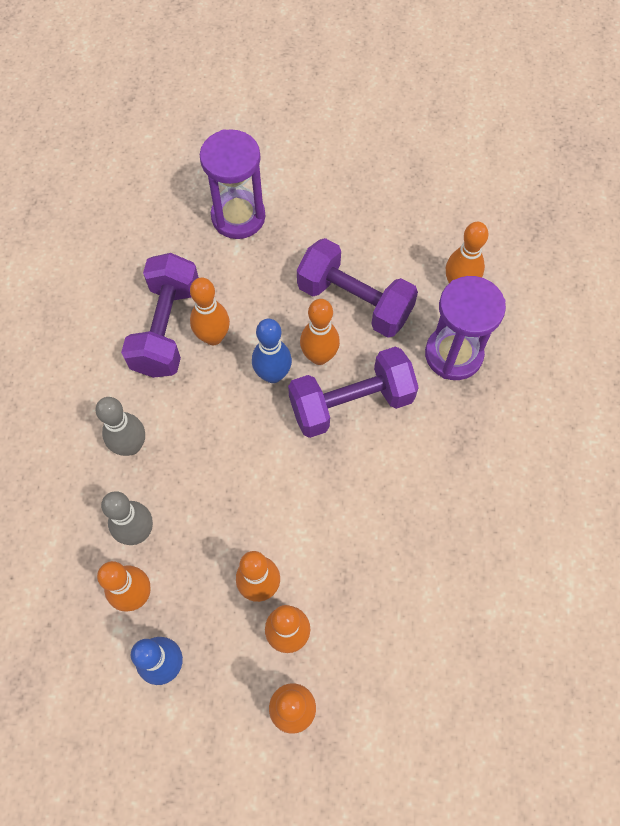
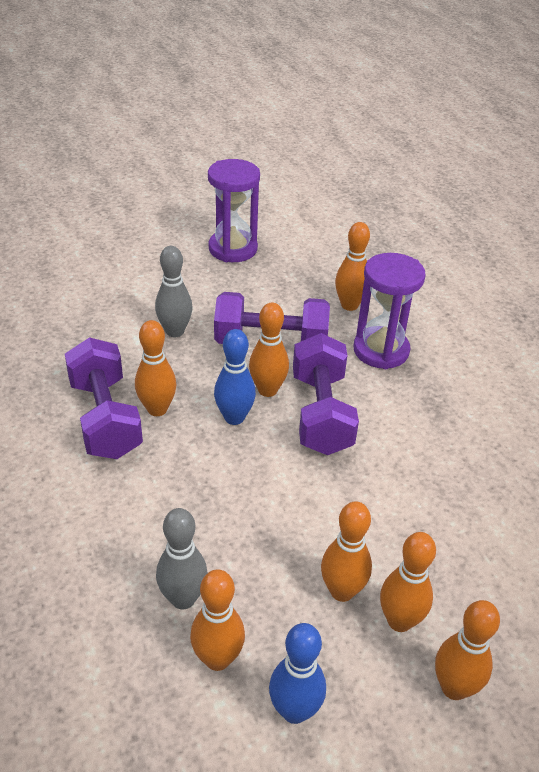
camera: 30 degrees left, 25 degrees down
grey bowling pin [96,397,145,456] -> grey bowling pin moved to [155,246,193,337]
purple hourglass [200,129,265,239] -> purple hourglass moved to [208,159,260,262]
purple dumbbell [288,346,419,438] -> purple dumbbell turned 45 degrees counterclockwise [293,333,359,455]

